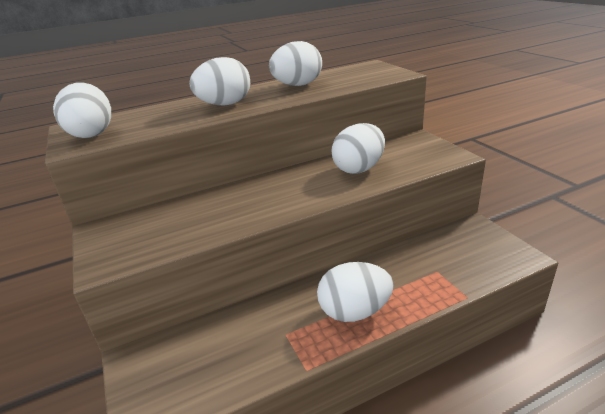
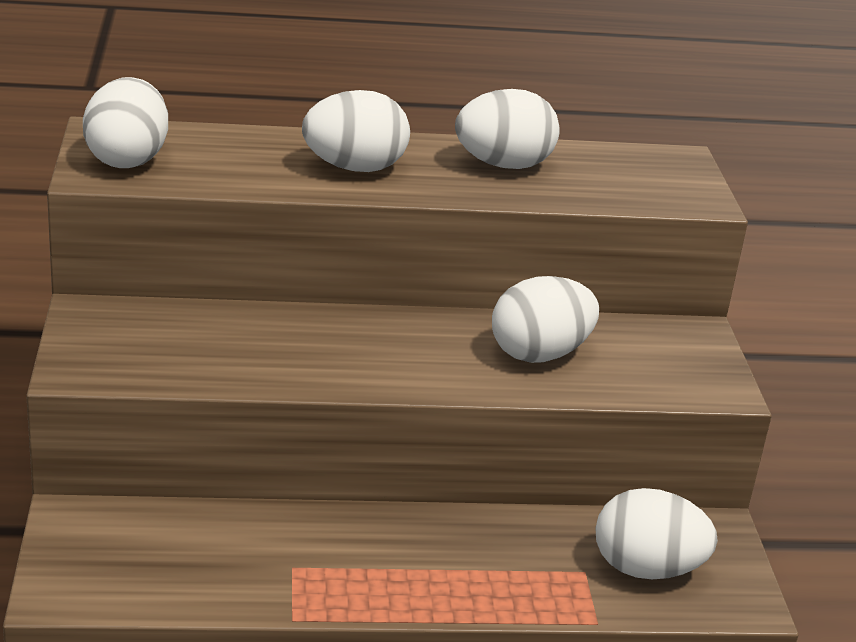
camera: 15 degrees right, 0 degrees up
white egg [317,262,394,322] -> white egg moved to [595,488,718,579]

